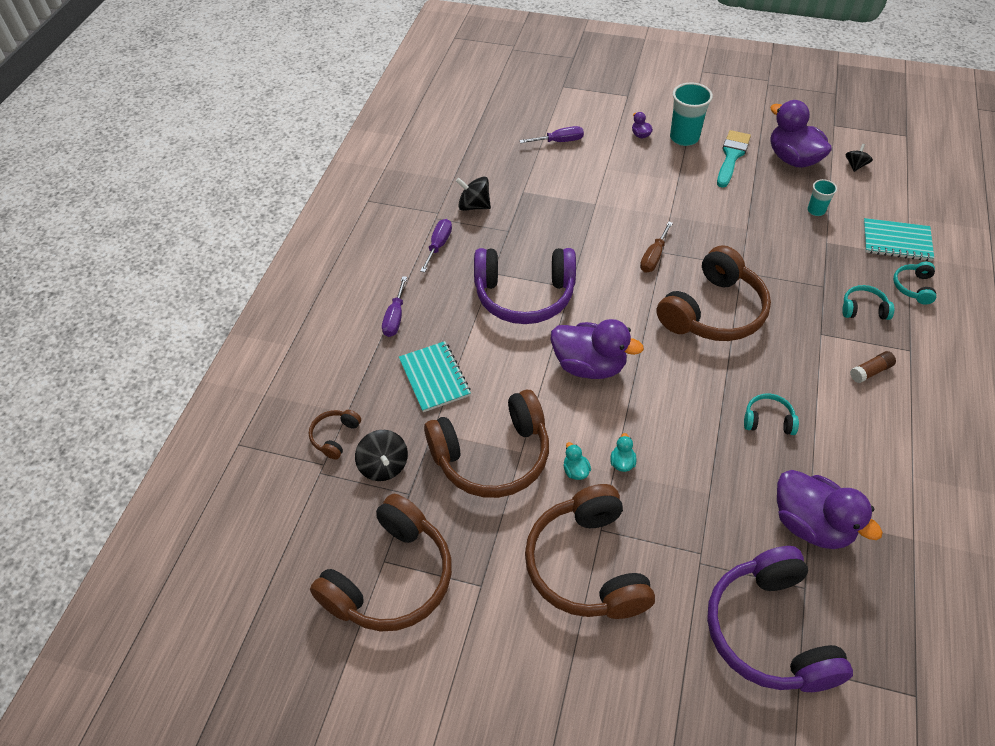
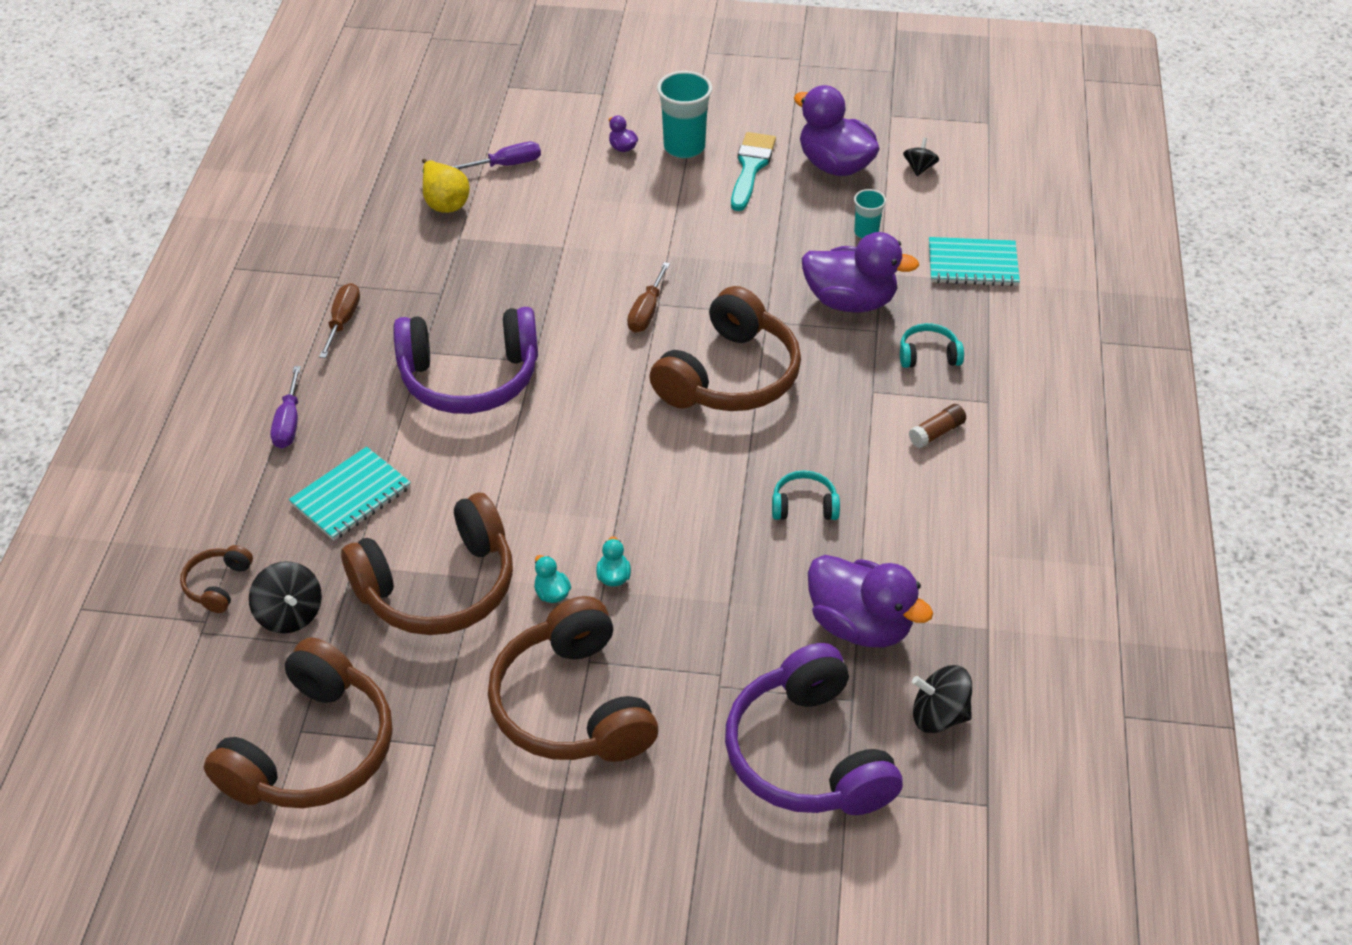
camera: 10 degrees left, 5 degrees down
turquoise notebook [399,341,471,412] -> turquoise notebook turned 75 degrees clockwise [289,447,411,541]
purple screwdriver [420,219,452,272] -> brown screwdriver [319,283,360,358]
black spinning top [456,177,491,211] -> black spinning top moved to [912,665,972,733]
purple duck [550,319,644,379] -> purple duck moved to [802,232,919,313]
turquoise headphones [893,262,936,305] -> none
none -> yellow pear [422,159,470,213]

